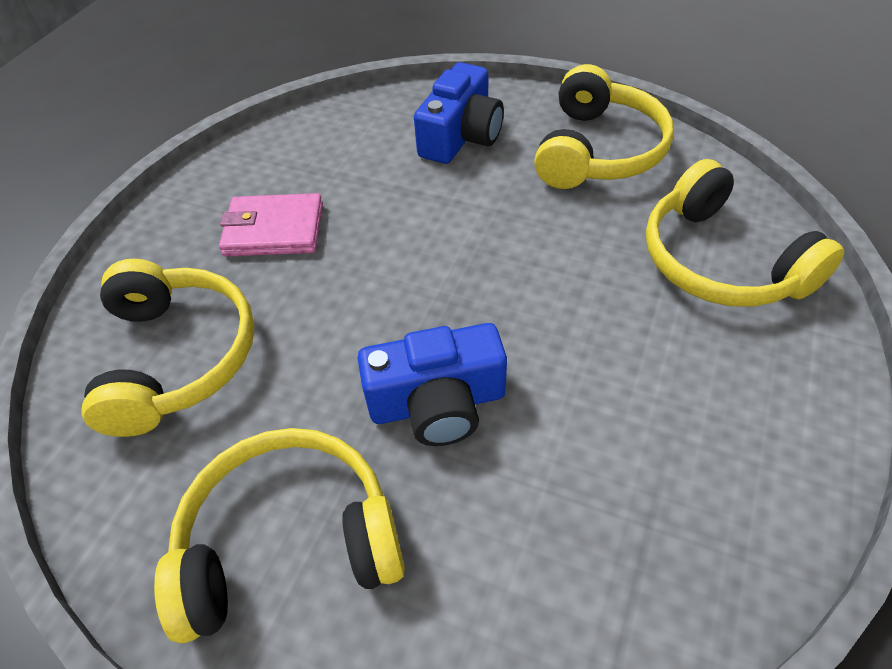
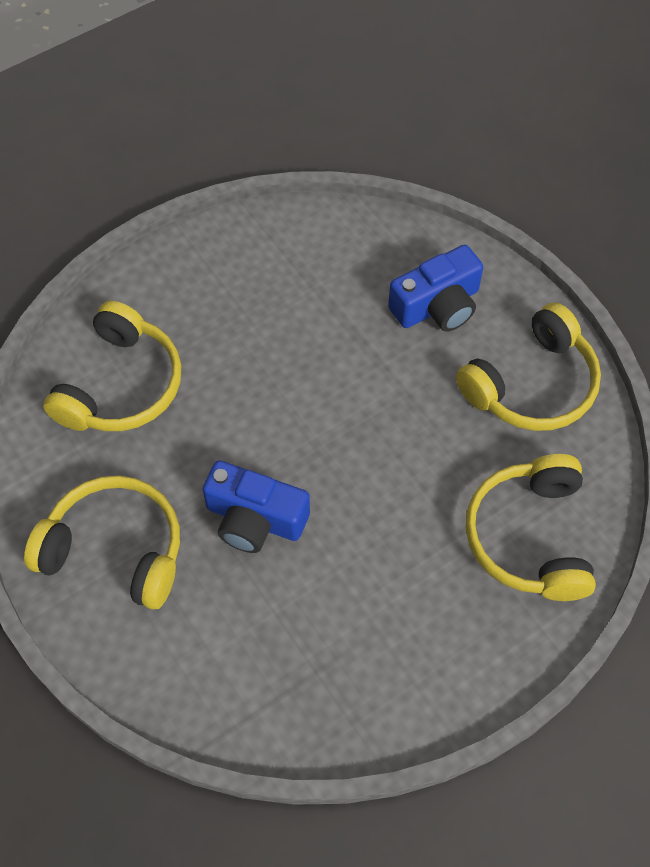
camera: 30 degrees right, 10 degrees up
pink wallet [219,193,323,256] -> none

